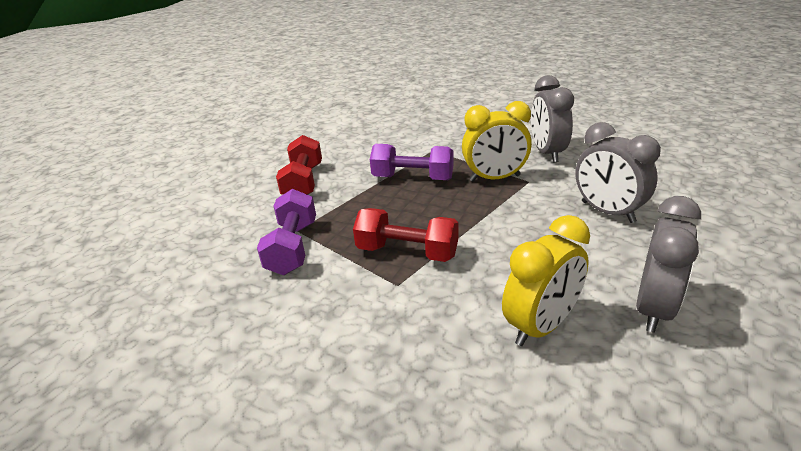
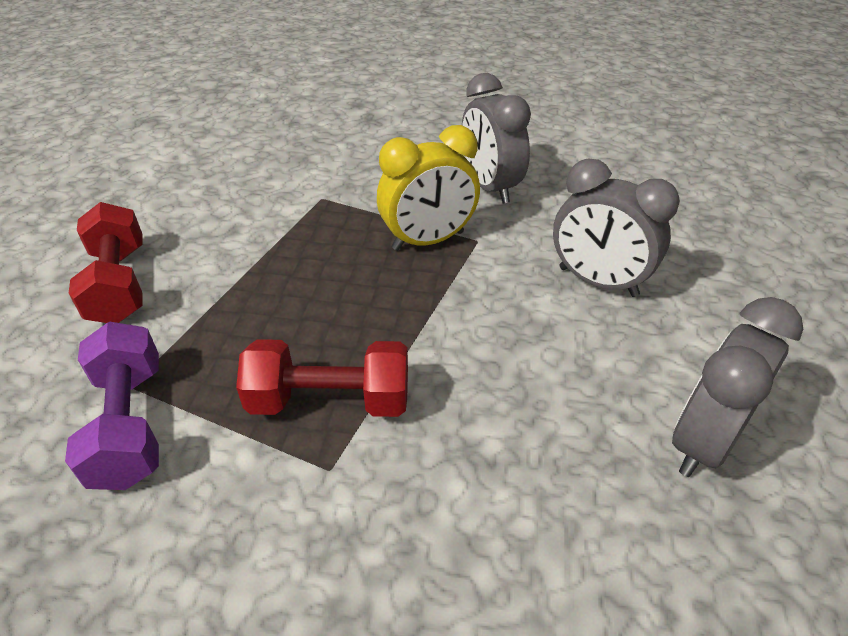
camera: 20 degrees left, 10 degrees up
purple dumbbell [370,144,454,180] -> none
yellow clock [502,215,590,346] -> none
grey clock [636,196,701,333] -> grey clock turned 150 degrees counterclockwise [672,297,803,477]

